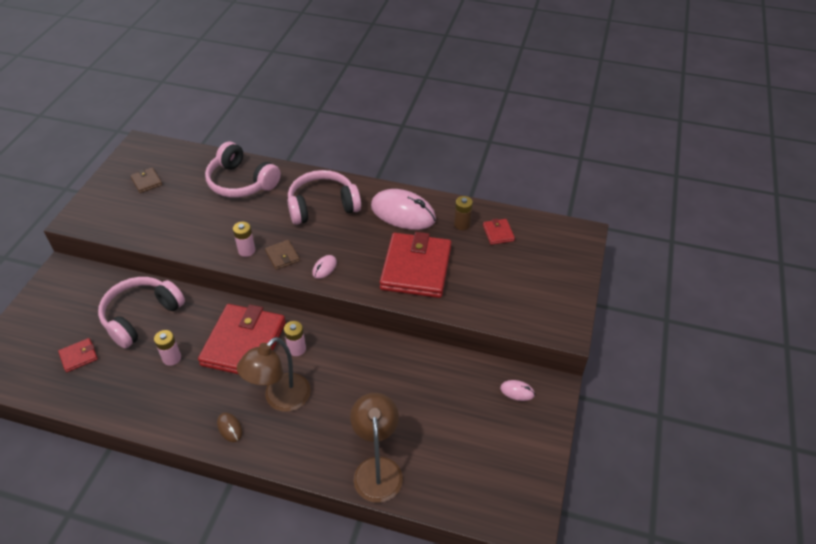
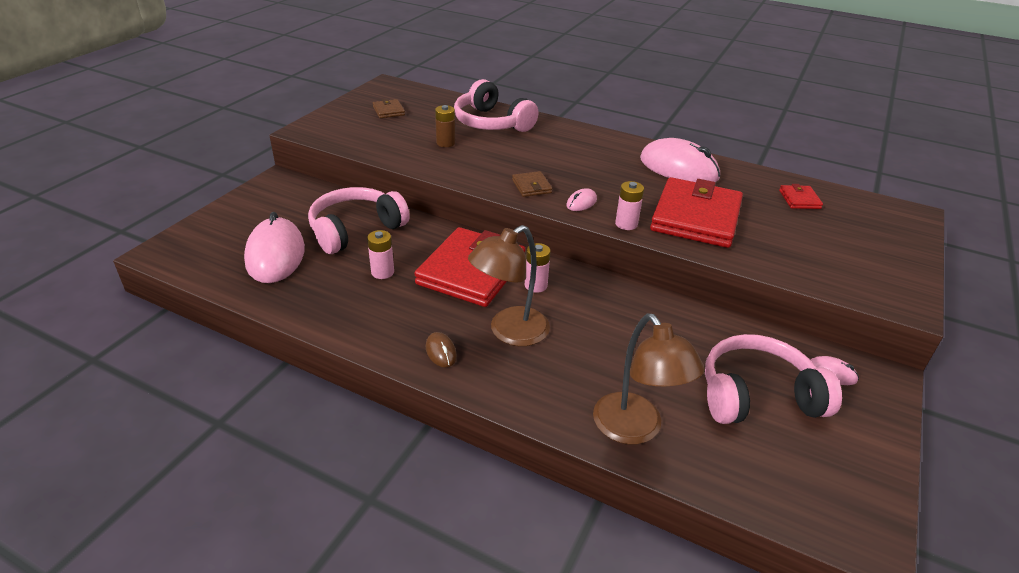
camera: 10 degrees right, 10 degrees down
red wallet [58,338,98,372] -> pink mouse [244,212,305,283]
pink battery [233,222,255,257] -> pink battery moved to [615,181,644,230]
pink headphones [287,170,361,225] -> pink headphones moved to [705,334,842,424]
brown lamp [350,393,403,503] -> brown lamp turned 150 degrees clockwise [593,314,705,444]
brown battery [454,196,473,230] -> brown battery moved to [435,105,455,147]

